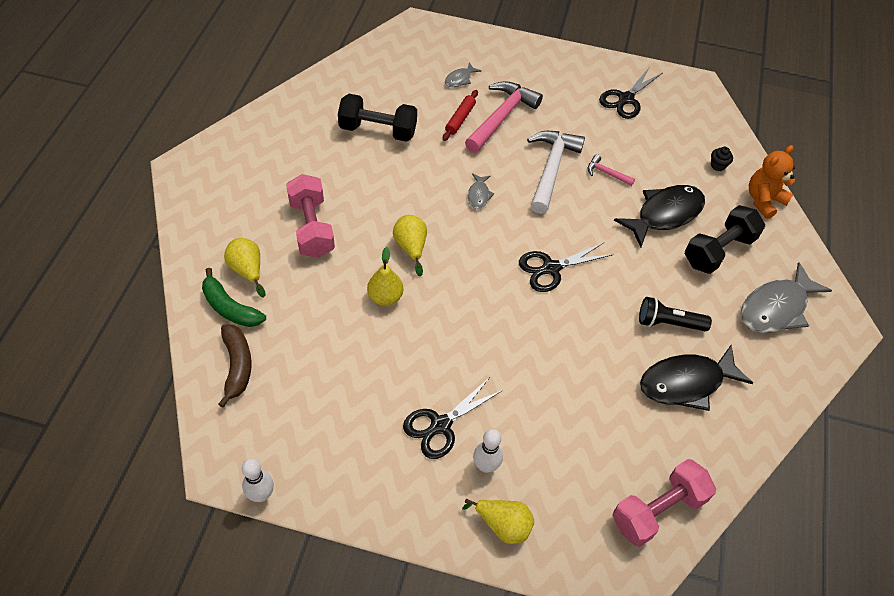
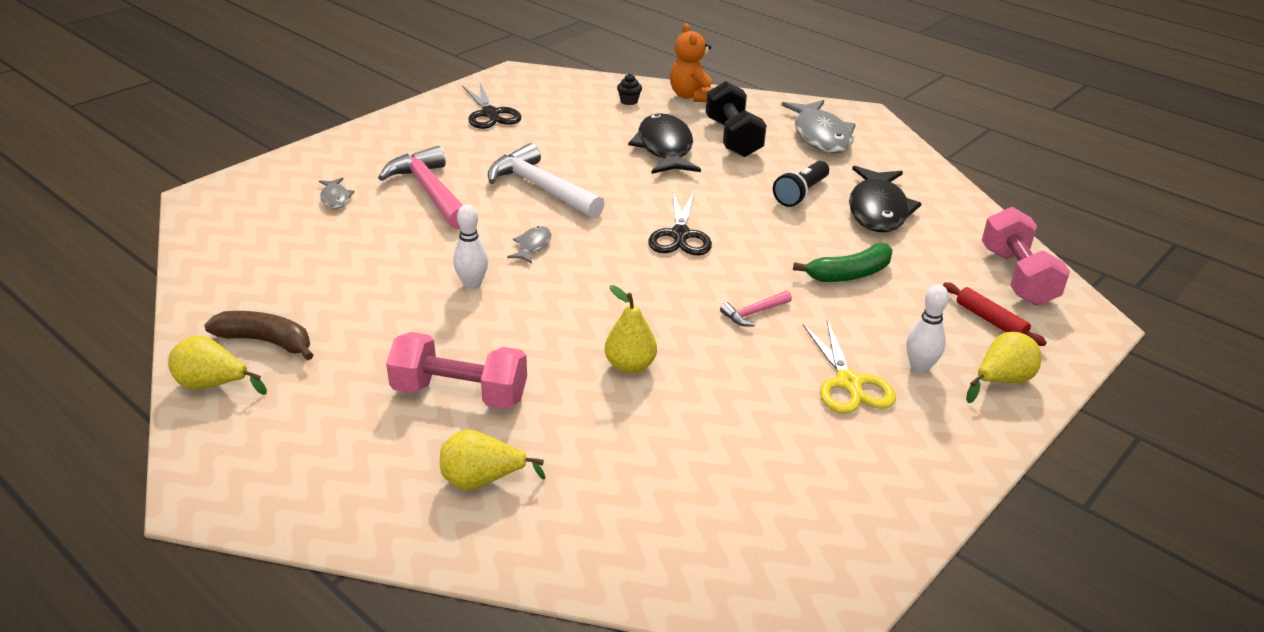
camera: 60 degrees left, 20 degrees down
green banana [202,268,266,327] -> green banana moved to [793,243,893,282]
brown banana [218,325,251,407] -> brown banana moved to [204,311,313,361]
white bowling pin [242,459,274,502] -> white bowling pin moved to [453,204,488,290]
black dumbbell [338,94,417,142] -> none
yellow pear [393,215,427,276] -> yellow pear moved to [168,336,267,395]
black scissors [403,377,503,459] -> yellow scissors [802,320,896,414]
red rolling pin [443,90,478,141] -> red rolling pin moved to [943,282,1047,346]
grey fish [468,173,494,209] -> grey fish turned 105 degrees counterclockwise [507,226,552,263]
pink hammer [588,154,635,186] -> pink hammer moved to [720,291,792,326]

